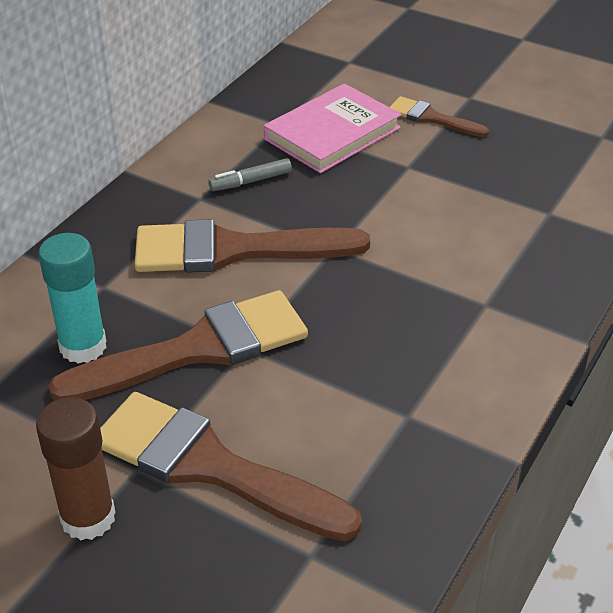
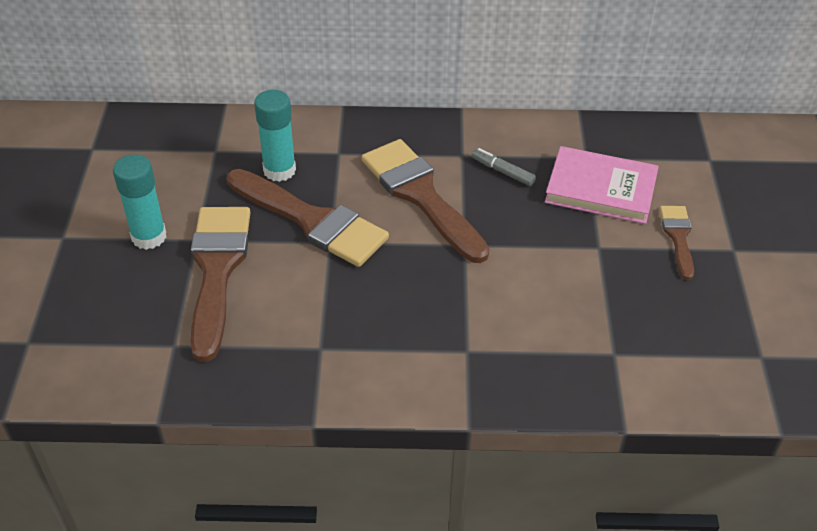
camera: 60 degrees right, 5 degrees up
brown glue stick [36,397,115,540] -> turquoise glue stick [113,155,166,250]

